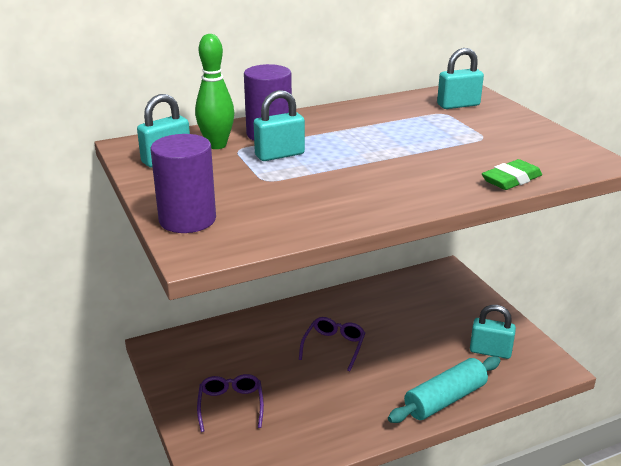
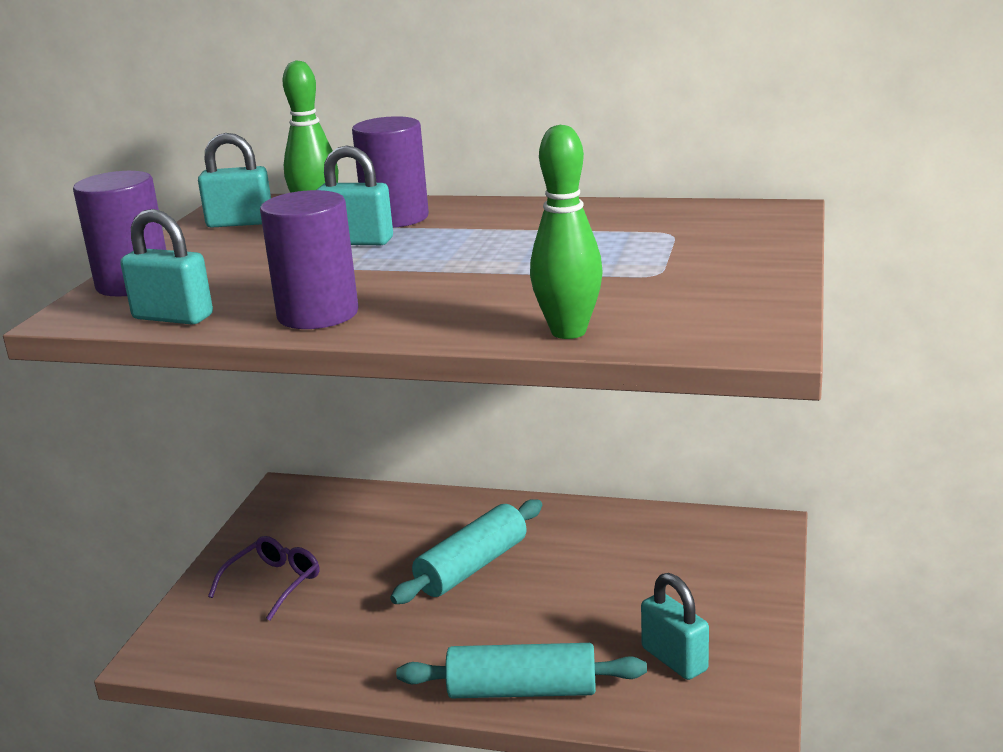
camera: 40 degrees right, 5 degrees down
purple glasses [299,317,365,371] -> turquoise rolling pin [390,499,542,604]
turquoise padlock [437,48,484,109] -> turquoise padlock moved to [120,209,213,325]
green eraser [482,159,542,190] -> green bowling pin [530,125,603,339]
none -> purple cylinder [260,190,359,329]

